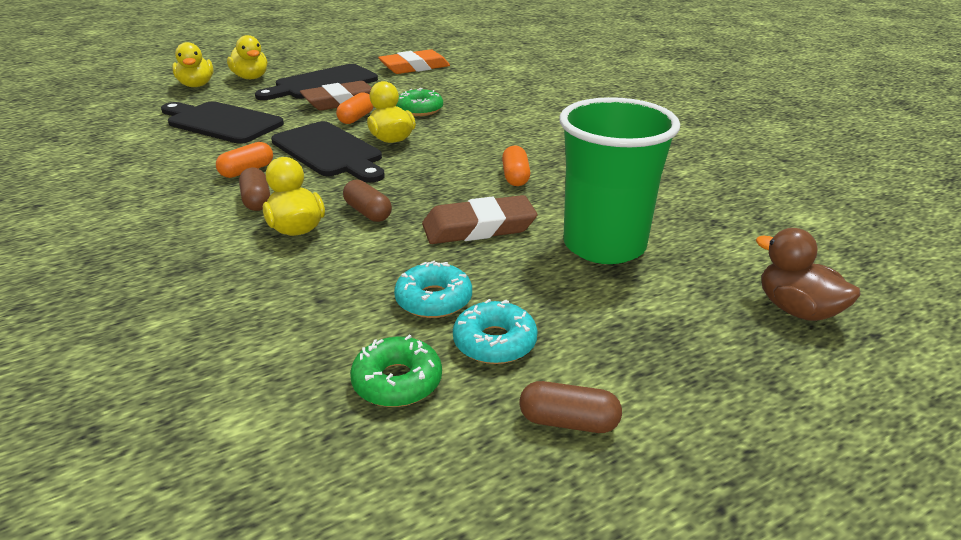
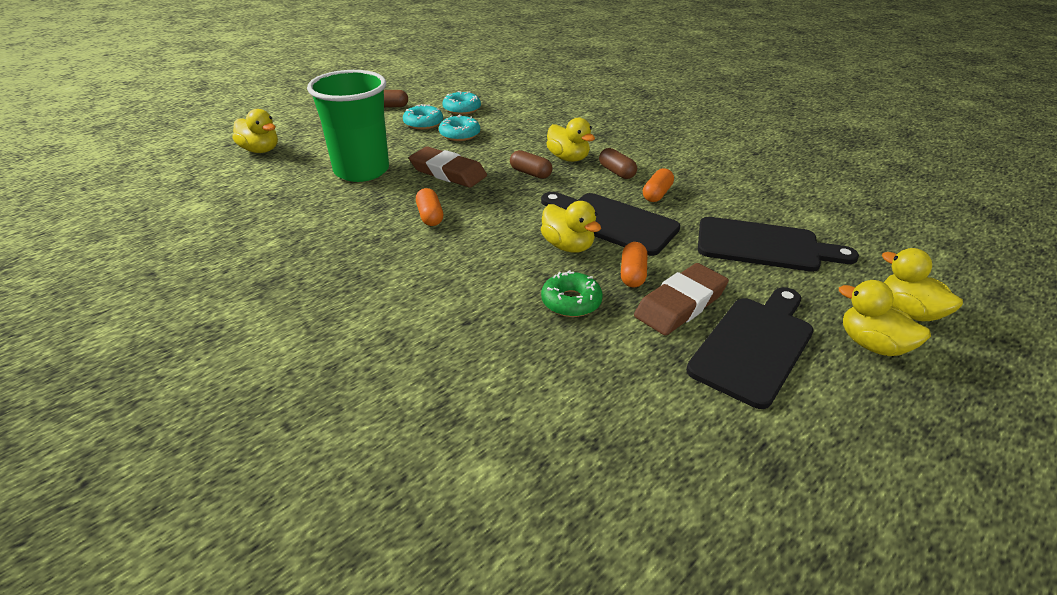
camera: 165 degrees right, 5 degrees up
green donut [350,335,442,407] -> turquoise donut [442,91,481,115]
orange eraser [378,49,450,74] -> none
brown eraser [422,195,537,244] -> brown eraser turned 60 degrees clockwise [409,146,487,188]
brown duck [756,228,861,321] -> yellow duck [232,109,278,153]

